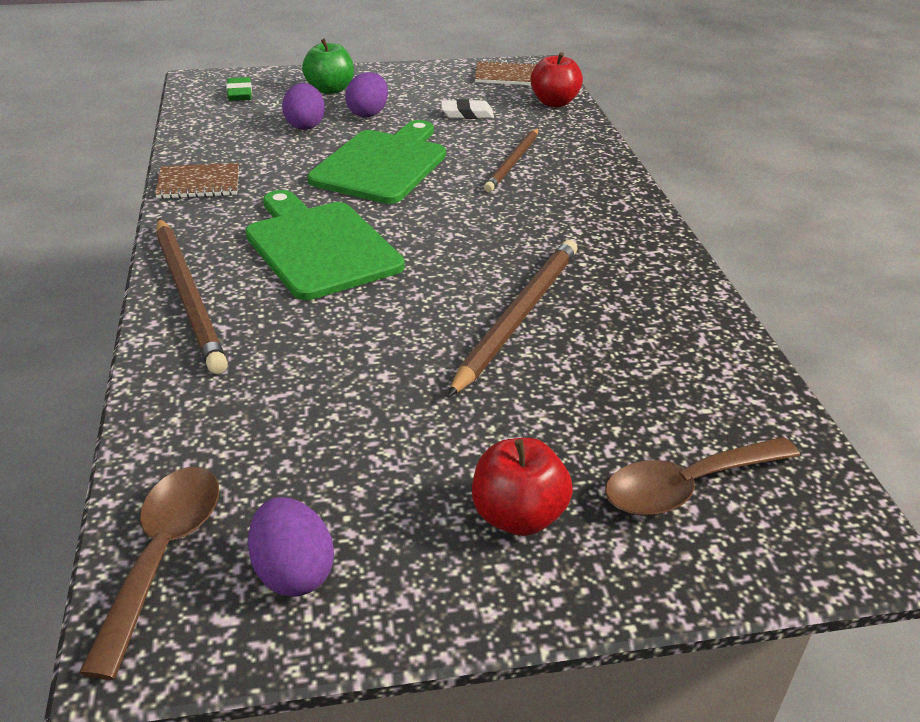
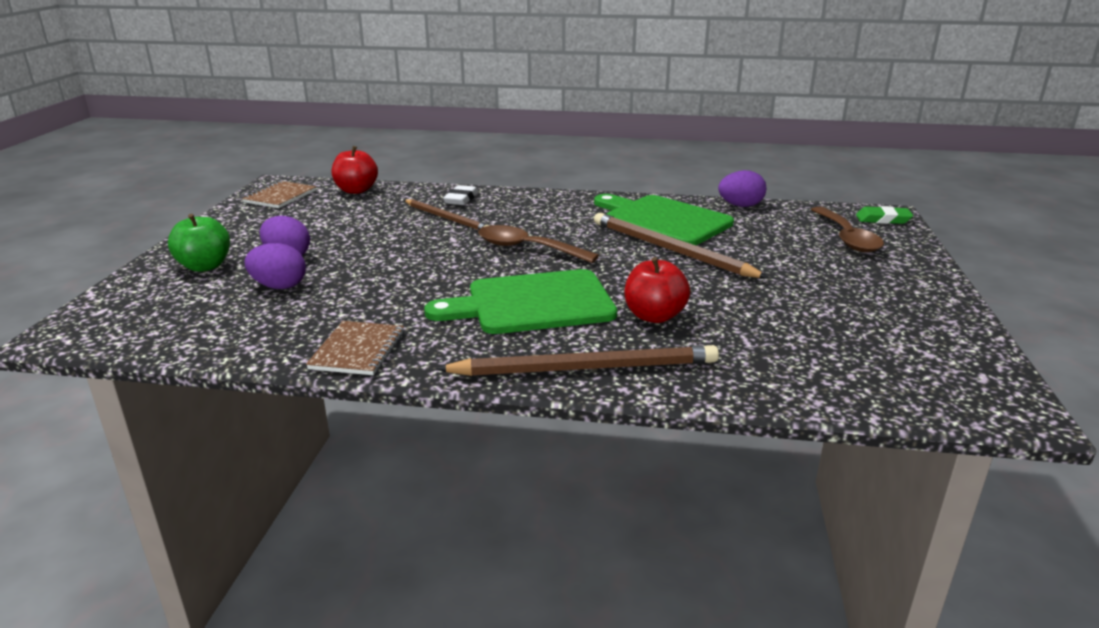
camera: 70 degrees left, 10 degrees down
brown spoon [79,467,219,680] -> brown spoon moved to [478,225,599,263]
green eraser [226,77,252,101] -> green eraser moved to [856,206,913,224]
purple egg [248,497,334,597] -> purple egg moved to [718,170,766,207]
green cutting board [307,120,446,204] -> green cutting board moved to [594,194,734,245]
white eraser [441,99,494,119] -> white eraser moved to [443,185,478,205]
red apple [472,438,573,536] -> red apple moved to [625,257,690,323]

